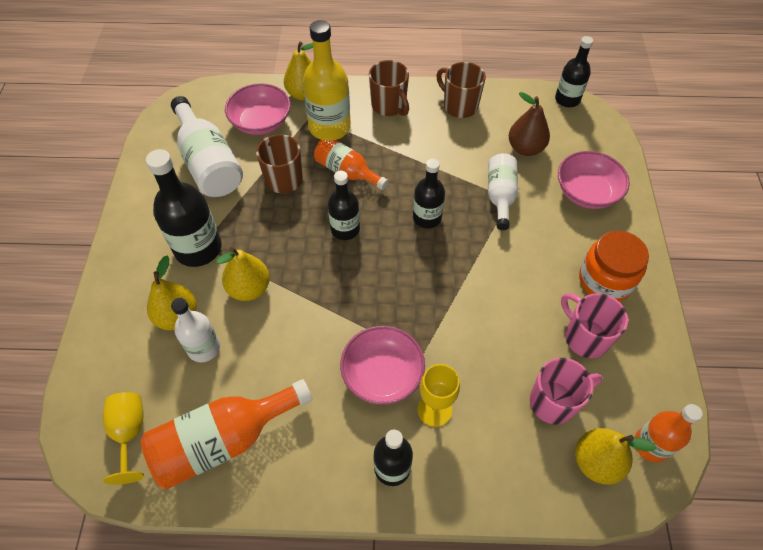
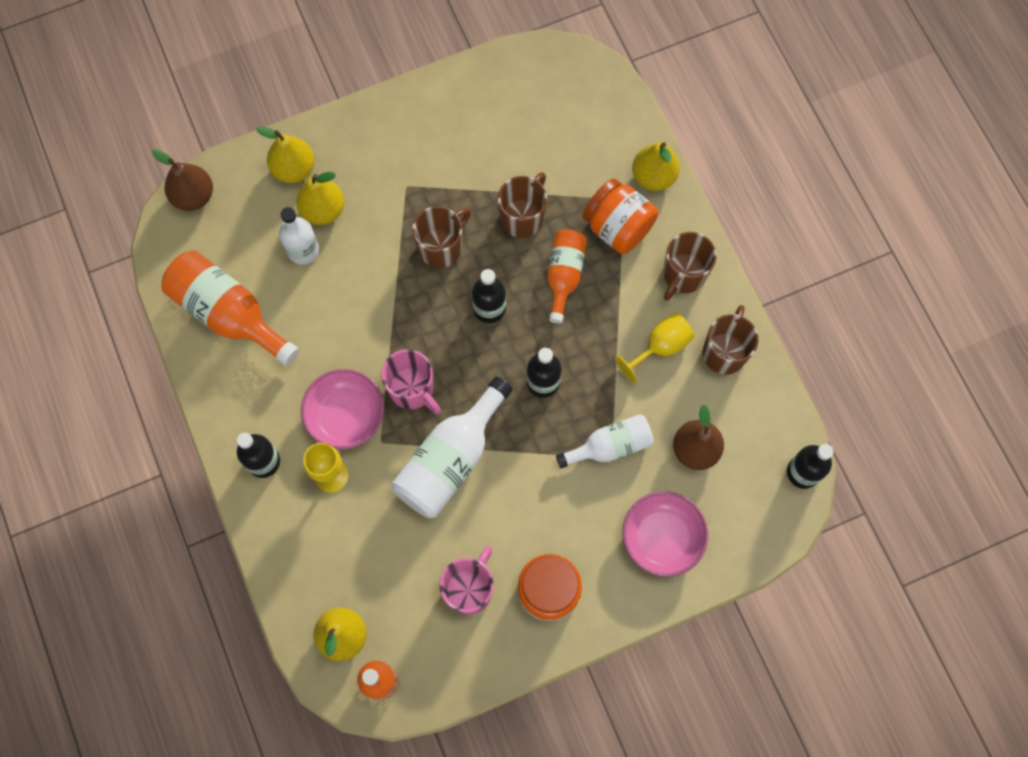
camera: 65 degrees right, 15 degrees up
yellow goblet [103,392,144,485] -> yellow goblet moved to [615,313,694,383]
black bottle [146,149,222,267] -> none
white bottle [171,96,243,197] -> white bottle moved to [391,376,513,518]
yellow pear [216,247,270,301] -> yellow pear moved to [256,126,315,183]
pink bowl [225,83,291,135] -> none
yellow bottle [302,20,351,140] -> orange jar [582,178,658,254]
pink mug [530,358,602,425] -> pink mug moved to [381,349,441,414]
none -> brown pear [152,149,213,211]
none -> brown mug [412,206,471,268]

